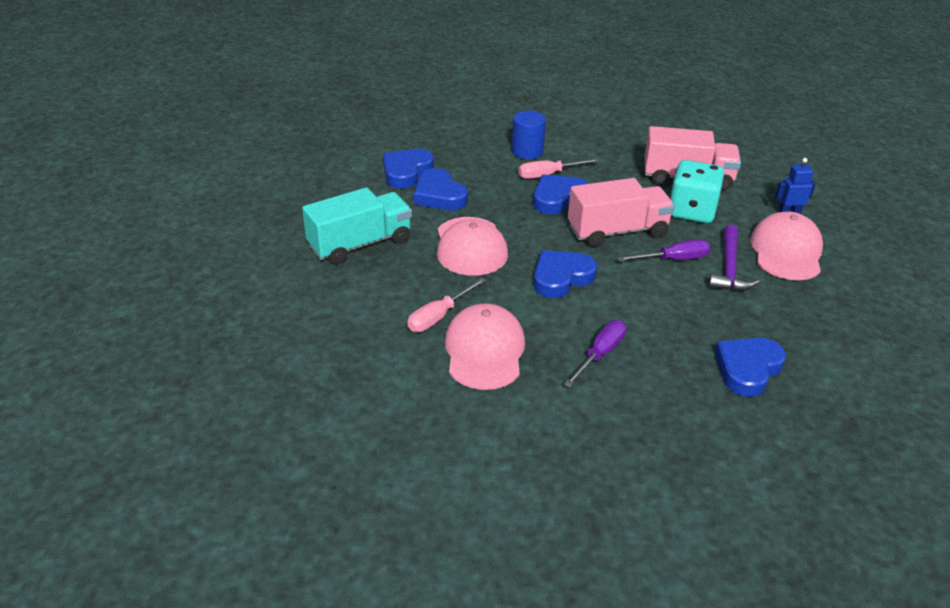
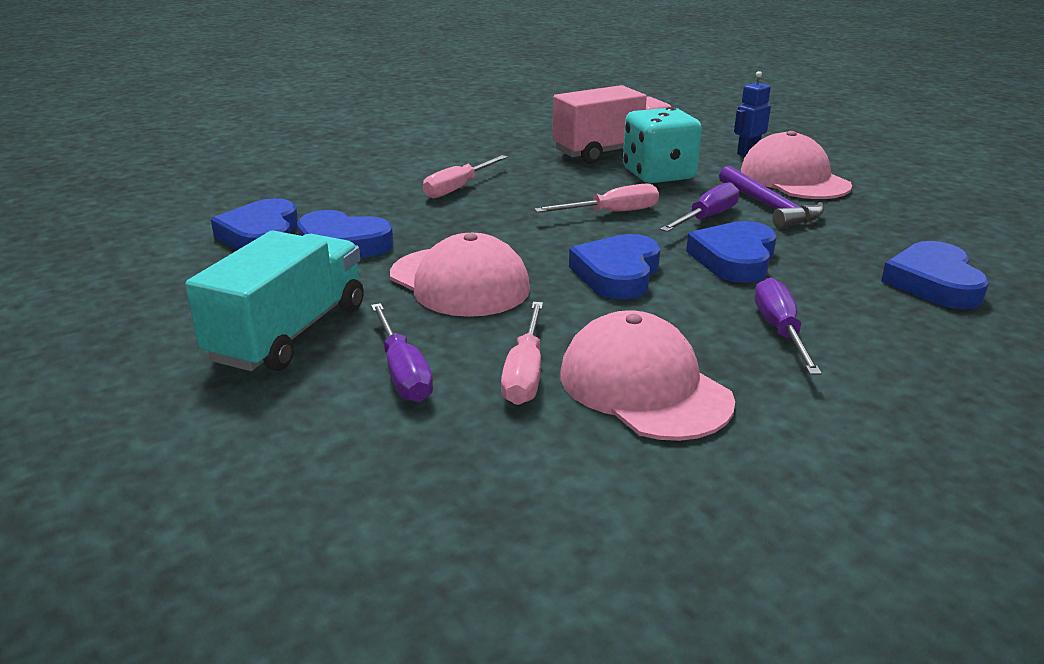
camera: 35 degrees left, 10 degrees down
blue cylinder [512,111,546,159] -> none
blue heart [533,174,589,214] -> blue heart moved to [686,221,777,283]
pink truck [568,178,675,247] -> pink screwdriver [534,184,659,213]
none -> purple screwdriver [371,303,433,402]

